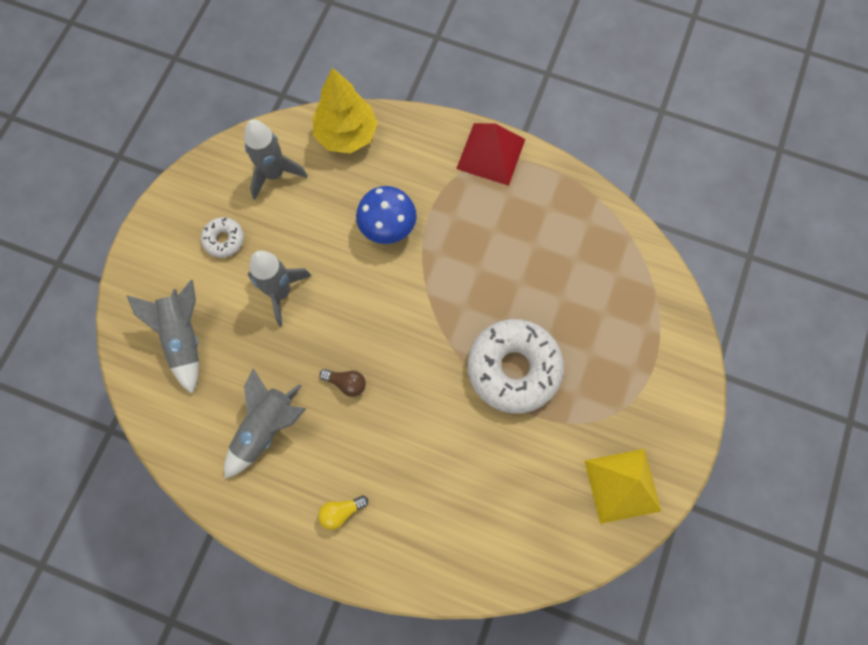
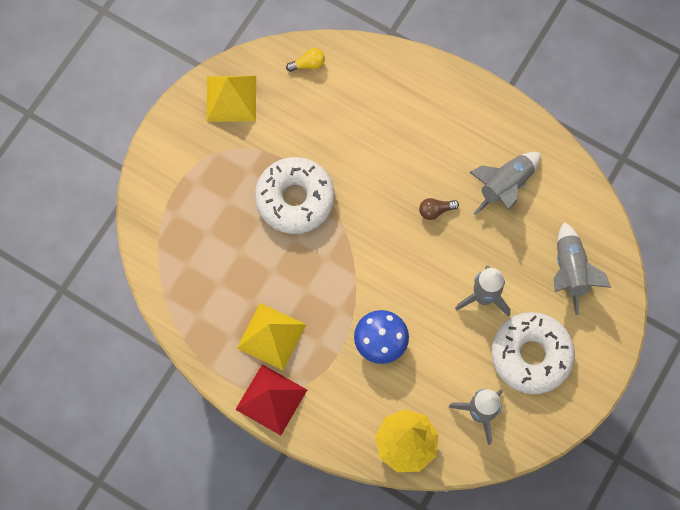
camera: 170 degrees left, 0 degrees up
white donut [201,217,244,258] -> white donut [491,312,575,394], size x2.12
yellow light bulb [318,496,368,530] -> yellow light bulb moved to [286,48,325,72]
brown light bulb [320,369,366,397] -> brown light bulb turned 45 degrees counterclockwise [419,198,459,220]
none -> yellow pyramid [237,303,306,370]

